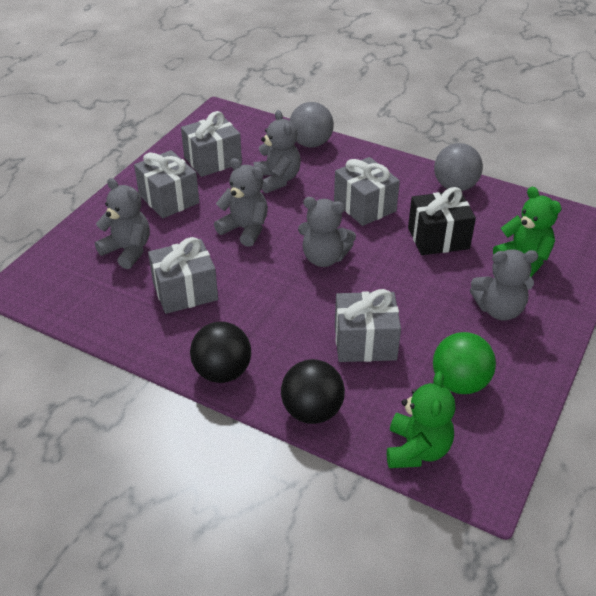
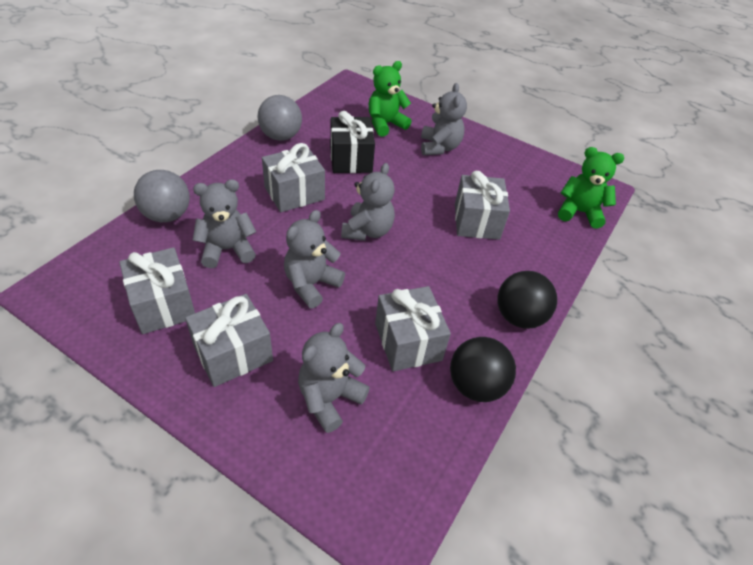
camera: 90 degrees left, 5 degrees up
black ball [281,359,345,424] -> black ball moved to [450,337,516,402]
green ball [433,332,496,394] -> none

